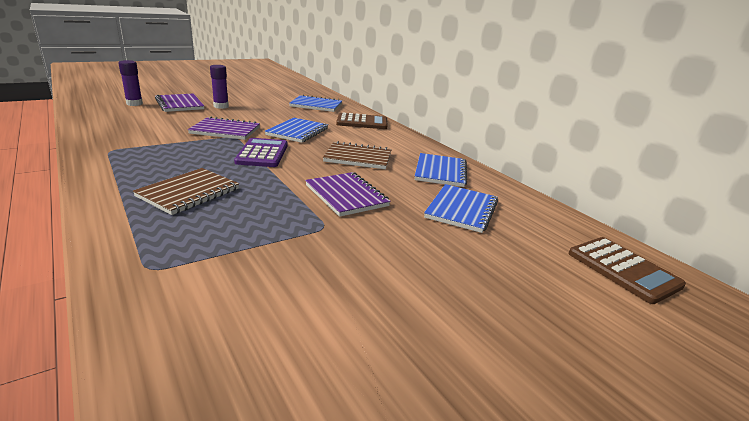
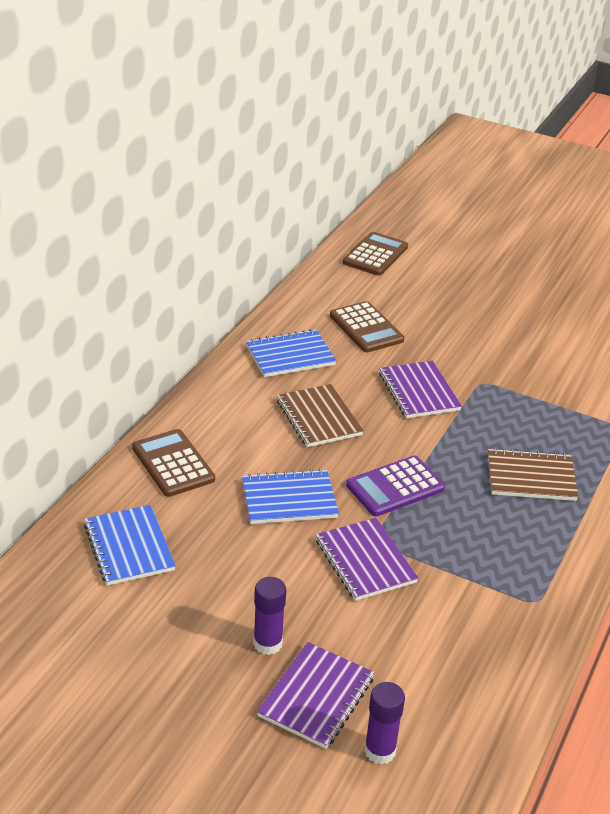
camera: 120 degrees left, 10 degrees up
purple notebook [305,172,391,217] -> purple notebook turned 45 degrees counterclockwise [379,361,462,418]
blue notebook [424,184,498,233] -> brown calculator [330,301,404,352]

